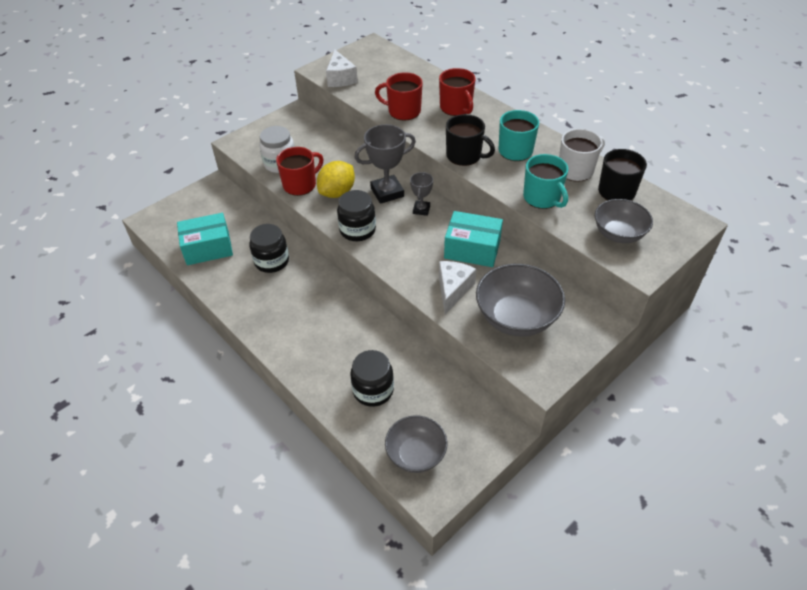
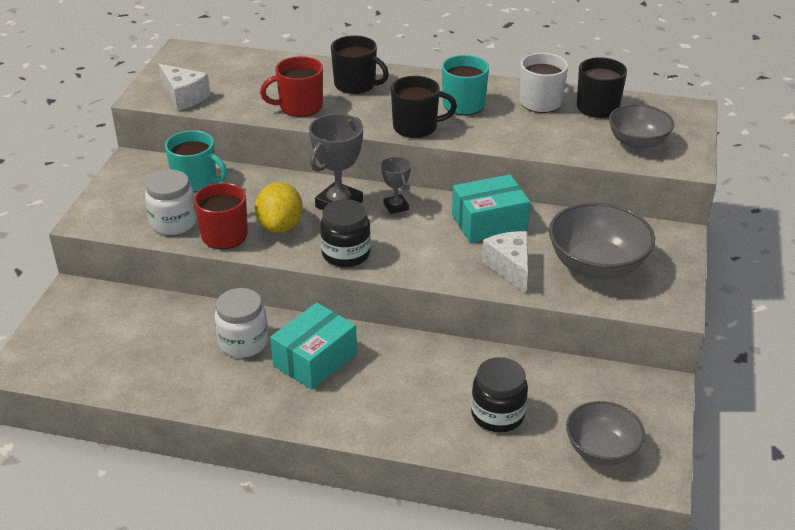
camera: 35 degrees left, 10 degrees down
turquoise box [177,213,233,265] -> turquoise box moved to [270,302,357,390]
black jar [250,224,289,273] -> white jar [215,288,268,358]
red mug [439,68,475,116] -> black mug [331,36,389,94]
turquoise mug [523,154,568,209] -> turquoise mug moved to [165,130,227,192]

